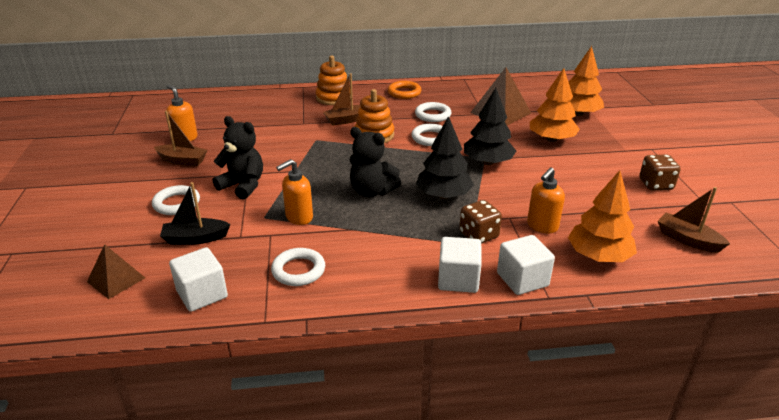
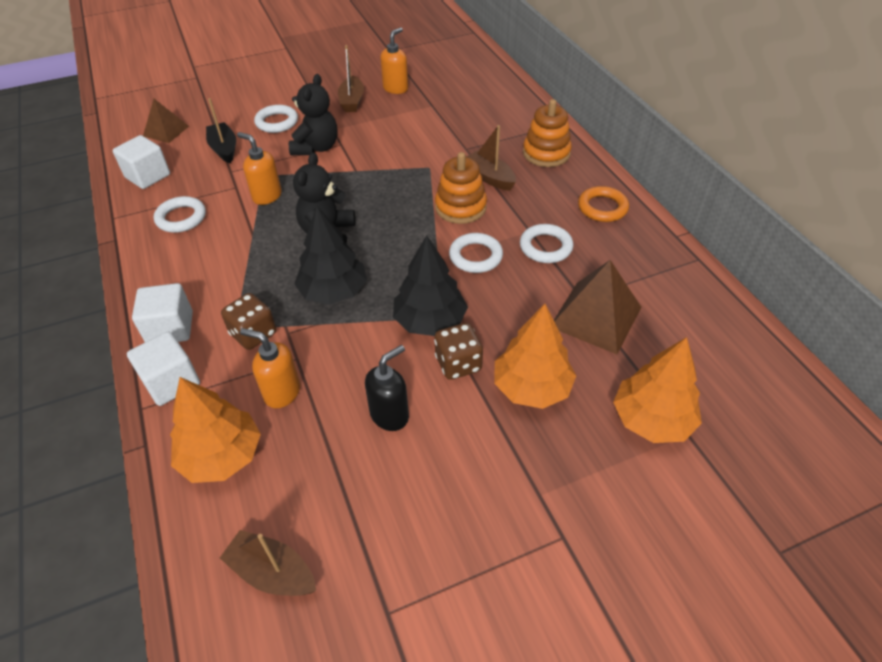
camera: 75 degrees right, 15 degrees up
brown dice [639,154,681,191] -> brown dice moved to [434,323,483,380]
brown boat [658,187,730,253] -> brown boat turned 90 degrees counterclockwise [220,530,316,596]
none -> black soap dispenser [365,345,409,431]

